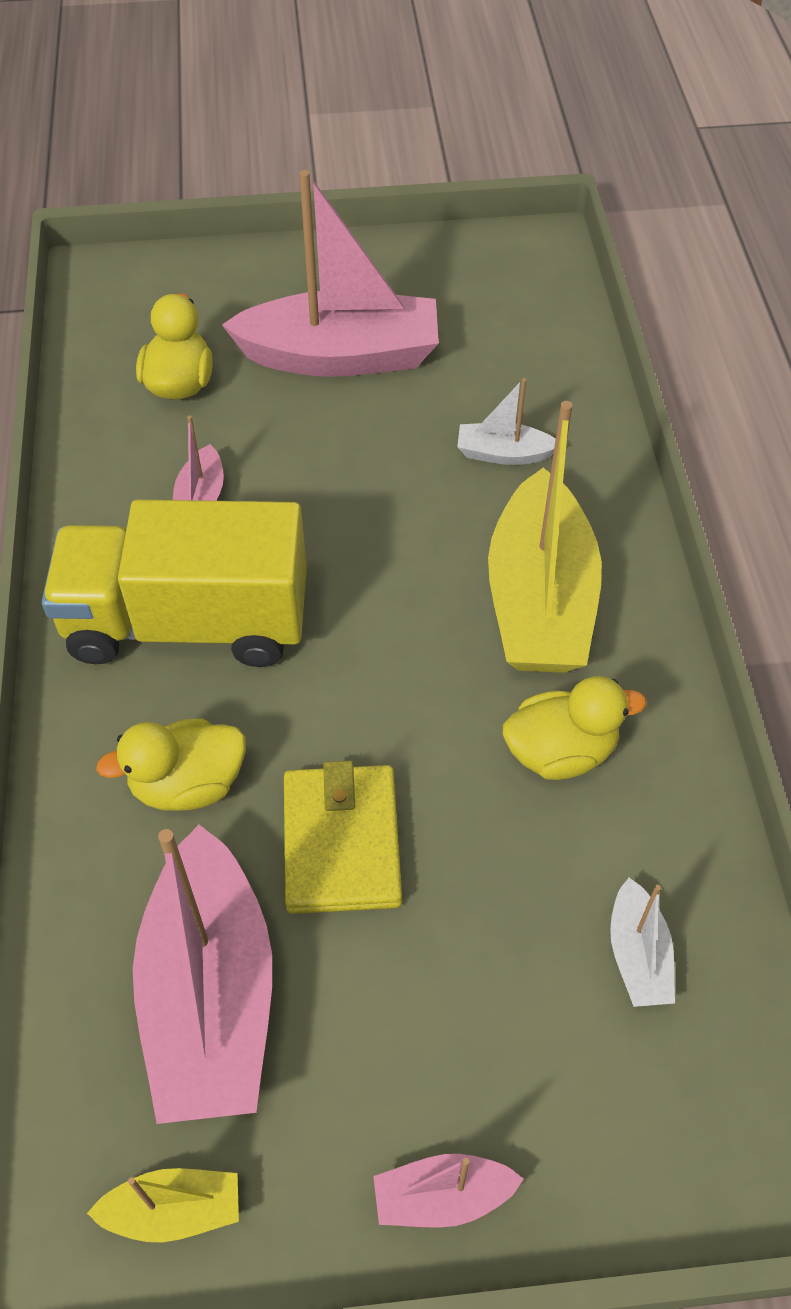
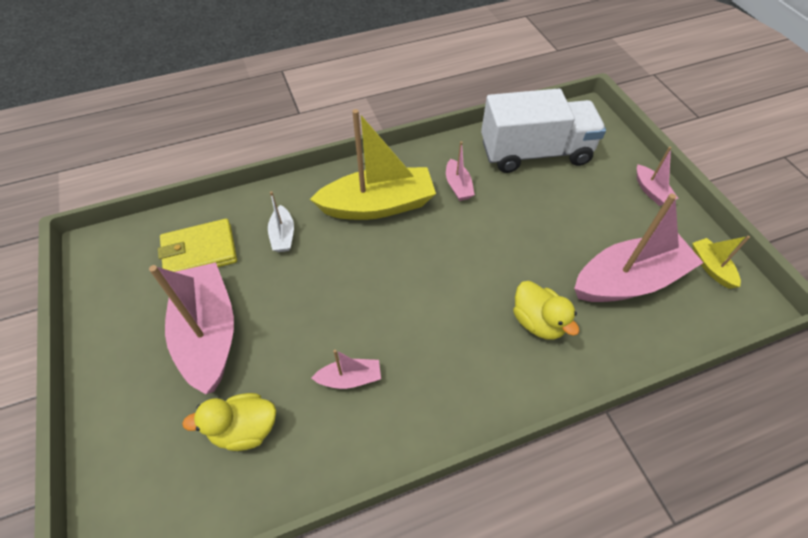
camera: 105 degrees left, 0 degrees up
yellow truck [42,499,307,667] -> none
yellow wallet [284,760,402,914] -> yellow wallet moved to [158,219,237,272]
yellow duck [503,676,646,780] -> pink boat [446,141,475,201]
white boat [610,878,675,1007] -> white truck [481,89,606,173]

